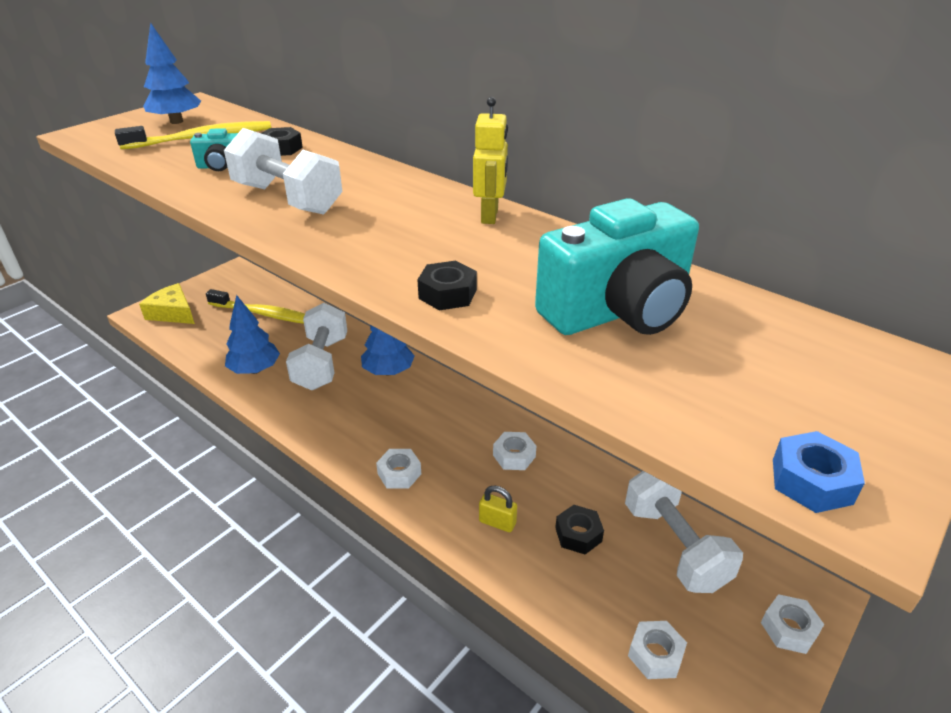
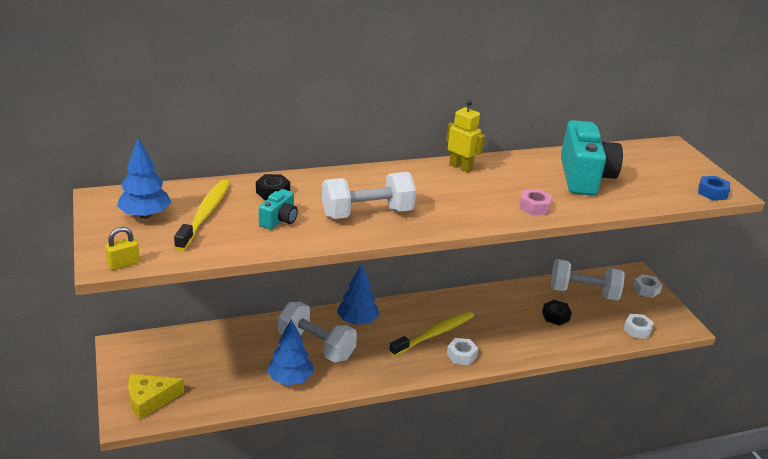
camera: 60 degrees left, 5 degrees down
yellow toothbrush [206,289,305,324] -> yellow toothbrush moved to [389,311,474,357]
black nut [417,261,477,310] -> pink nut [519,189,552,215]
yellow padlock [479,485,517,532] -> yellow padlock moved to [105,227,140,270]
white nut [493,432,536,470] -> none

